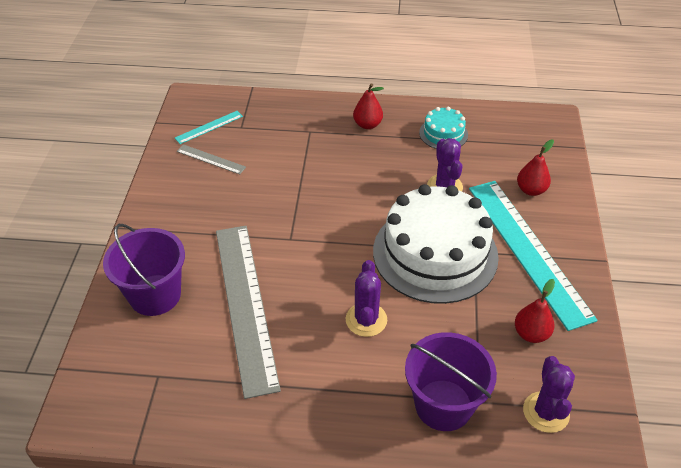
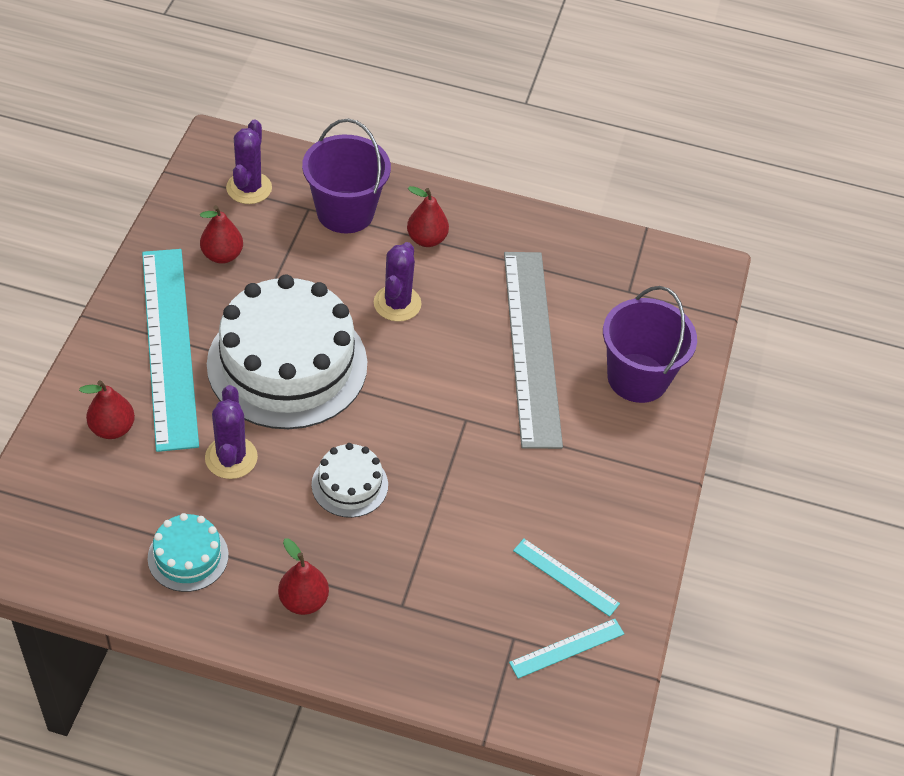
camera: 175 degrees left, 5 degrees up
grey ruler [177,144,246,174] -> turquoise ruler [513,539,620,617]
none -> white cake [312,443,388,518]
none -> red pear [407,186,449,247]

